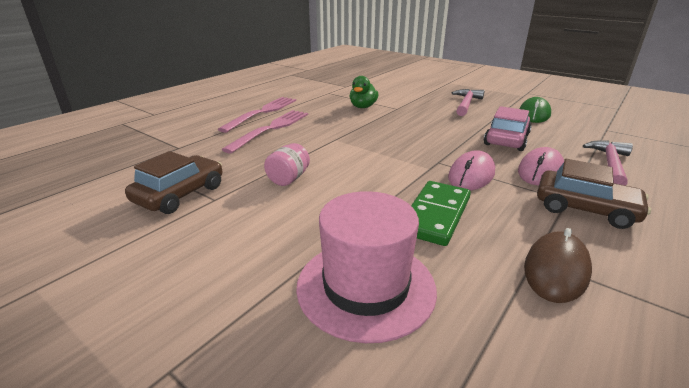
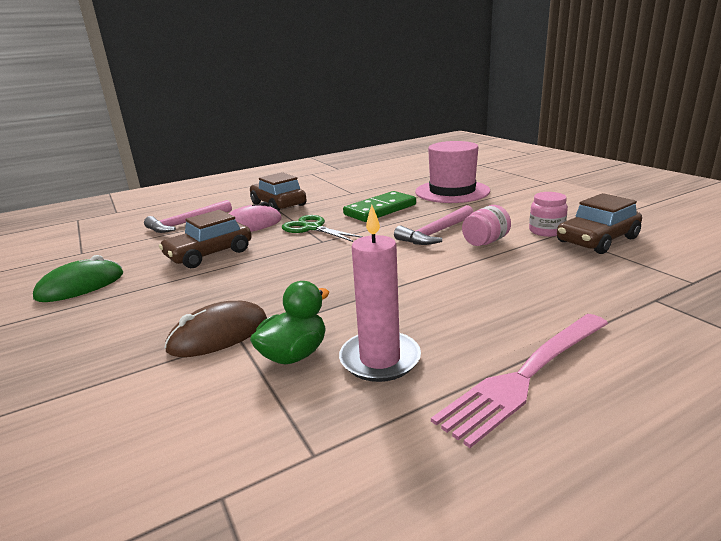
camera: 155 degrees left, 5 degrees down
pink fork [221,110,308,153] -> none
pink mouse [448,150,495,190] -> green scissors [282,215,362,242]
pink hammer [452,89,484,116] -> pink hammer moved to [394,205,473,245]
pink car [484,106,532,151] -> brown car [159,210,252,268]
brown mouse [524,228,592,303] -> brown mouse moved to [164,301,267,357]
none -> pink candle [339,205,421,382]
none -> pink jar [529,192,568,237]

